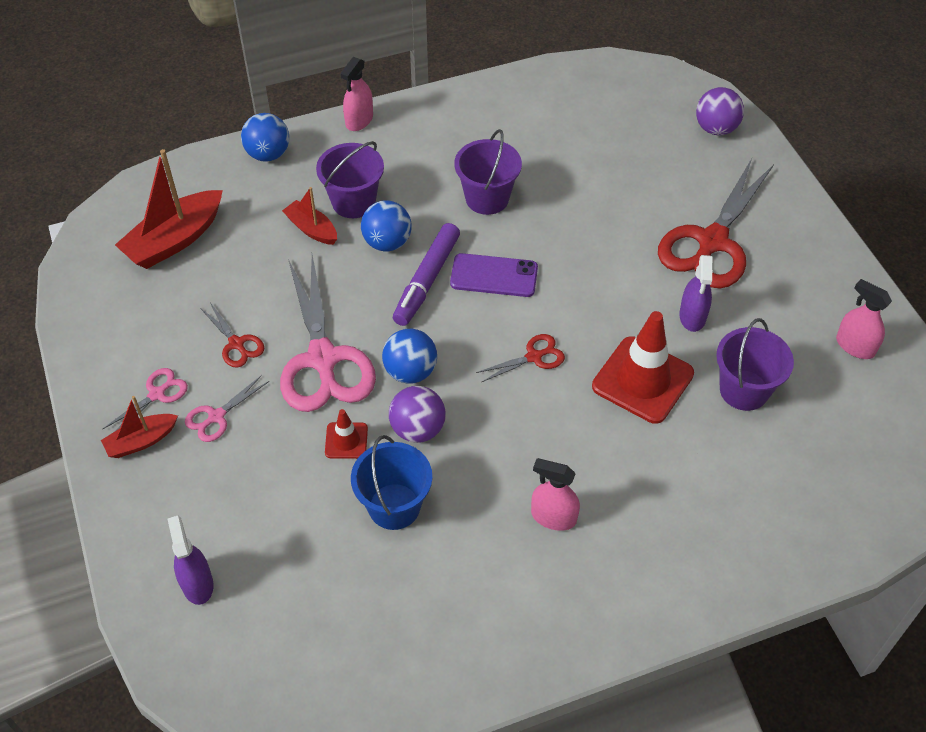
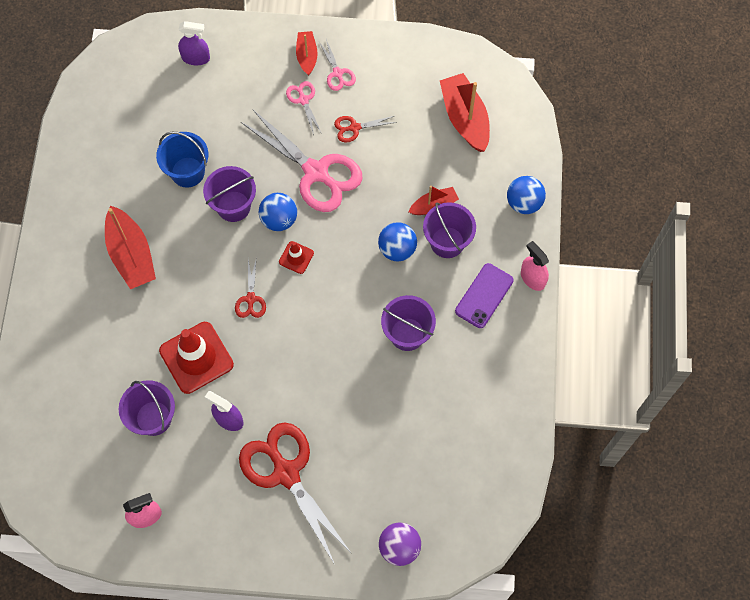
camera: 115 degrees right, 15 degrees up
pink scissors [280,255,376,412] -> pink scissors turned 150 degrees counterclockwise [241,110,363,212]
red traffic cone [325,409,368,459] -> red traffic cone moved to [279,241,314,274]
purple ball [389,386,446,443] -> purple bucket [203,166,256,222]
purple marker [393,223,460,326] -> none
purple phone [450,253,538,297] -> purple phone moved to [455,263,514,328]
pink spray bottle [531,458,580,531] -> red boat [105,206,156,289]

